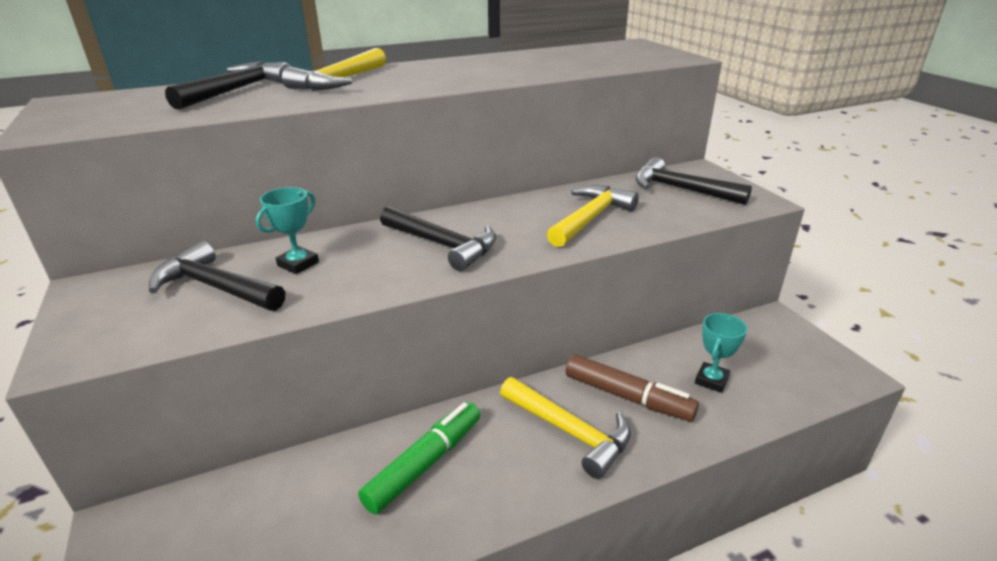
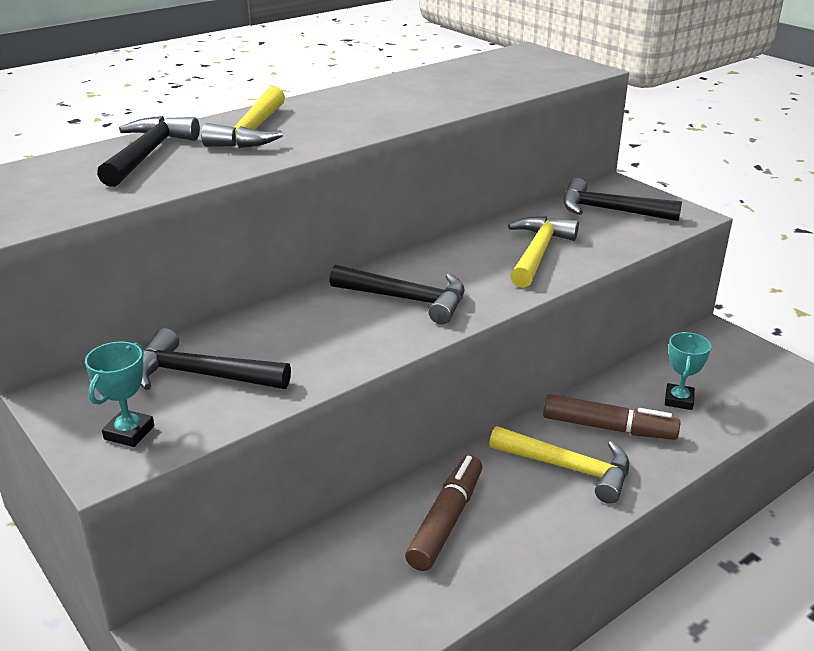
camera: 15 degrees left, 0 degrees up
turquoise trophy [256,187,319,274] -> turquoise trophy moved to [85,342,155,447]
green marker [358,402,480,515] -> brown marker [405,455,482,571]

